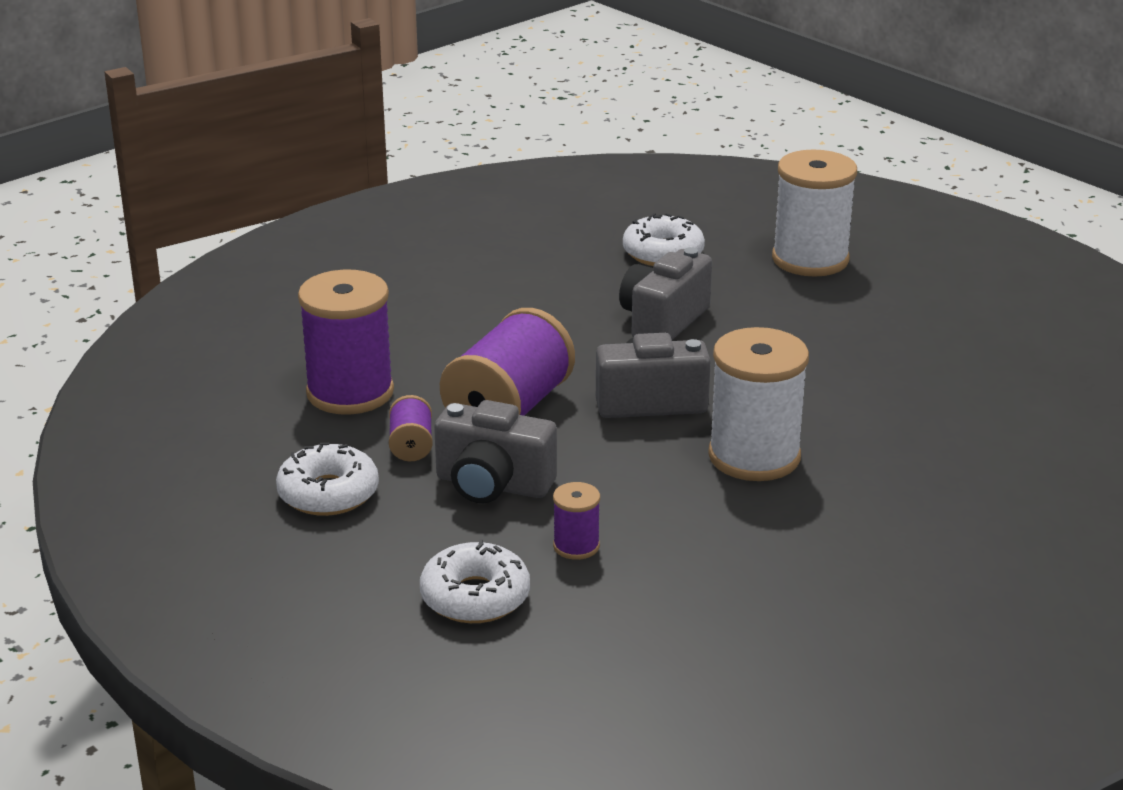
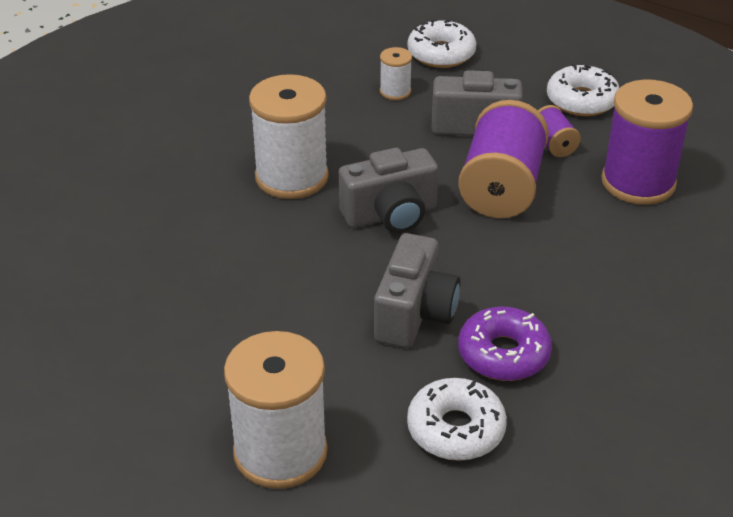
camera: 165 degrees right, 10 degrees up
purple spool [553,482,600,560] -> white spool [380,47,412,100]
none -> purple donut [458,307,552,381]

